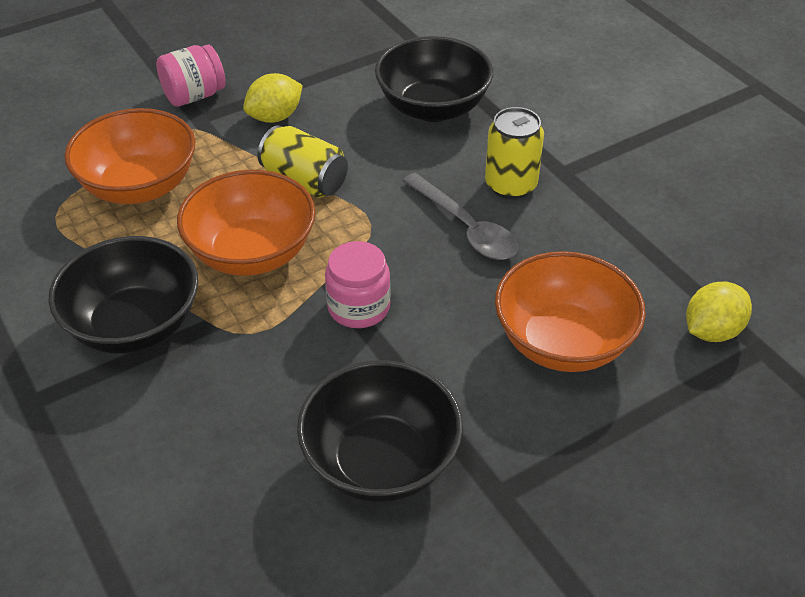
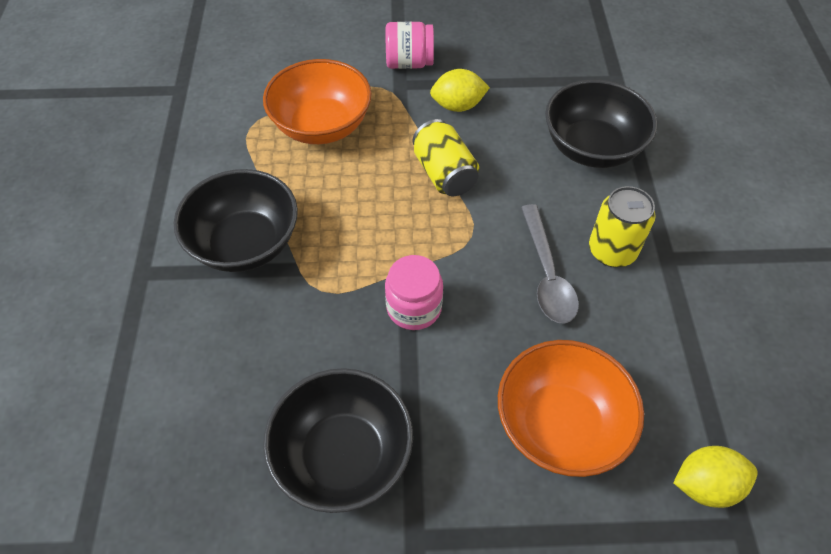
camera: 30 degrees right, 10 degrees up
orange bowl [177,170,315,276] -> none

